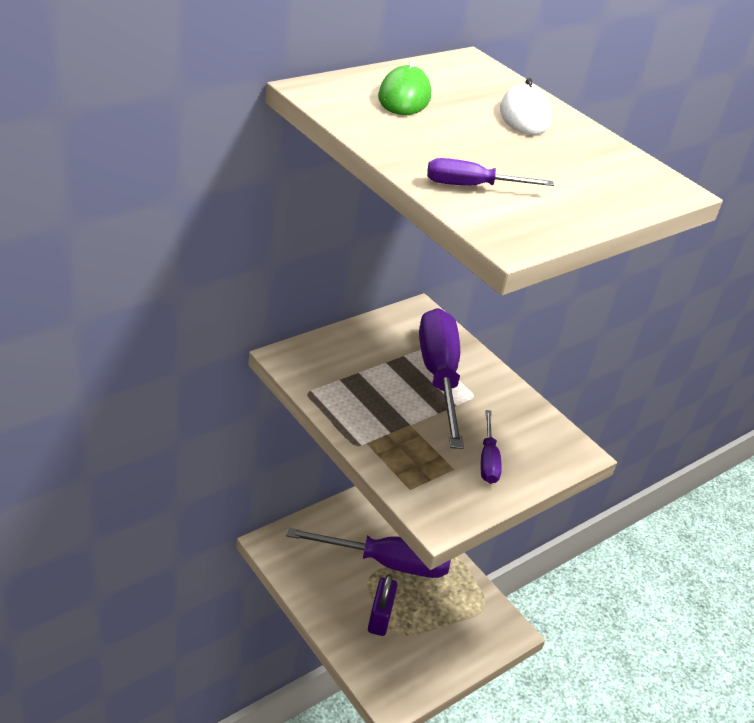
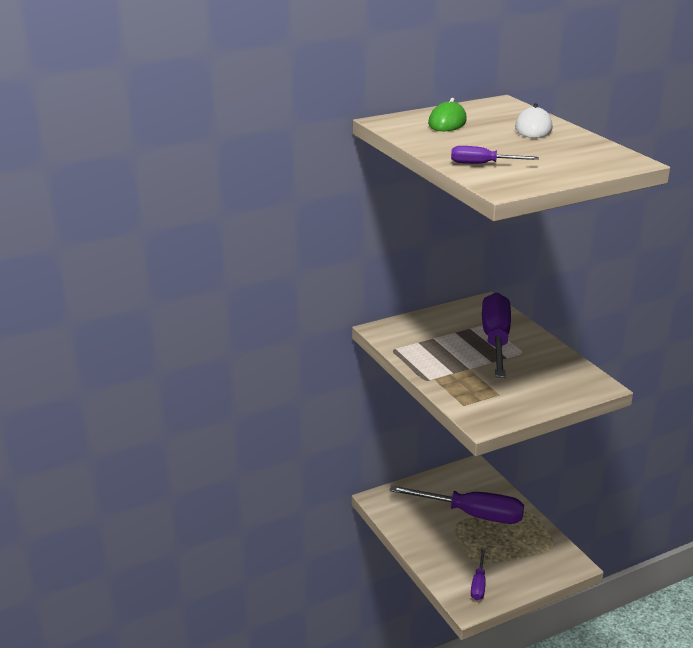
camera: 15 degrees right, 10 degrees down
purple padlock [368,574,397,636] -> none
purple screwdriver [481,410,502,484] -> purple screwdriver moved to [471,549,486,600]

